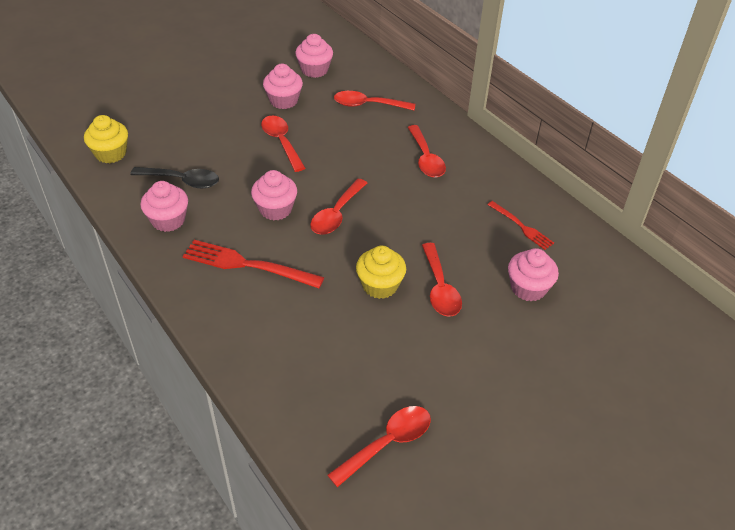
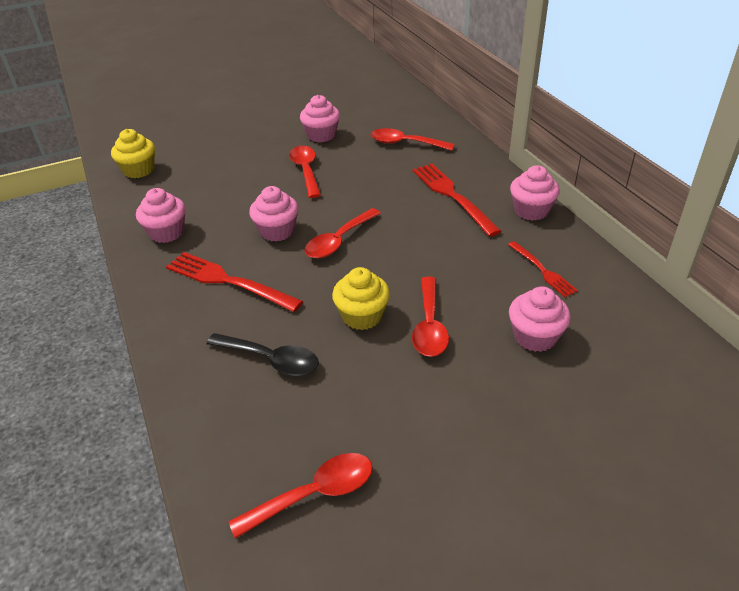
camera: 15 degrees right, 5 degrees down
black spoon [130,167,219,188] -> black spoon moved to [206,333,319,376]
pink cupcake [295,34,333,78] -> pink cupcake moved to [510,165,560,221]
red spoon [407,125,446,178] -> red fork [413,163,502,237]

